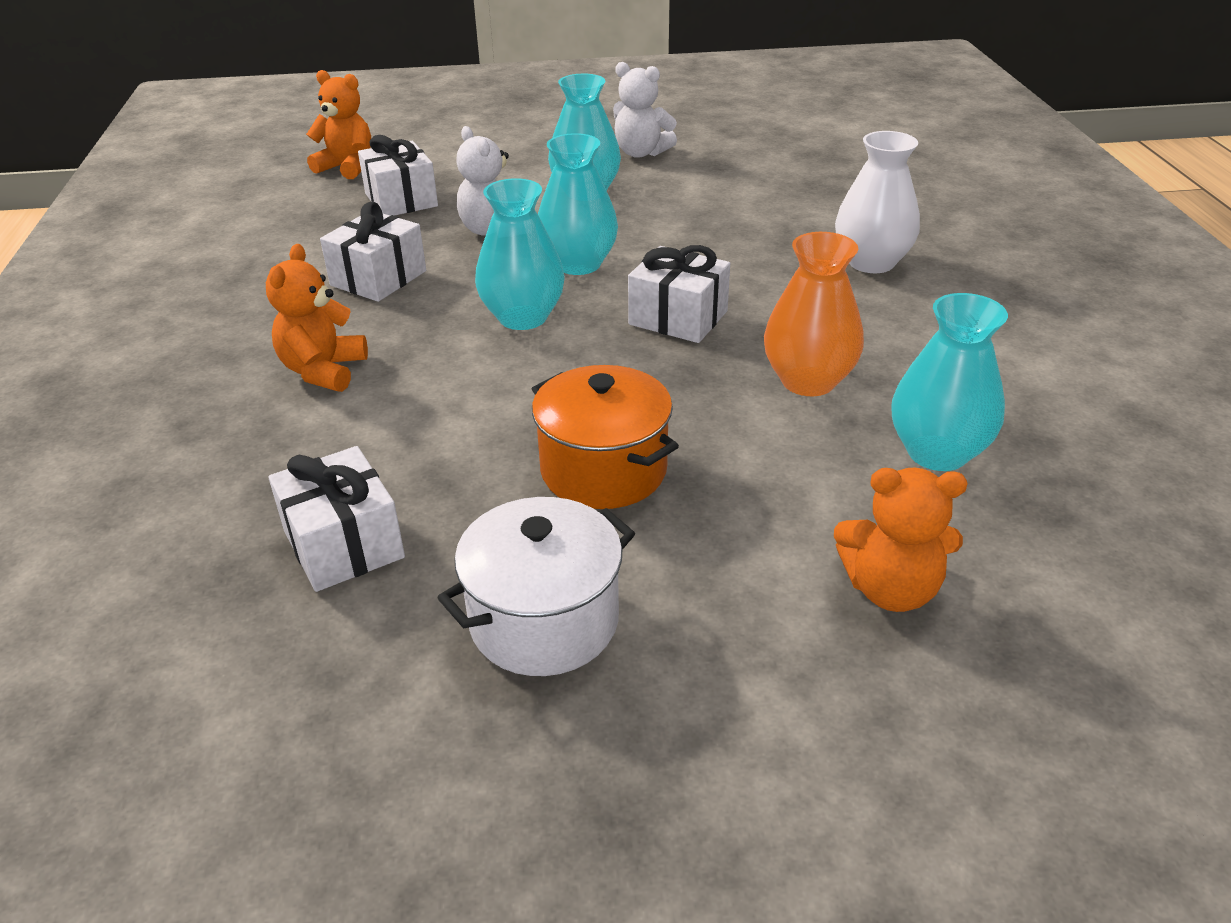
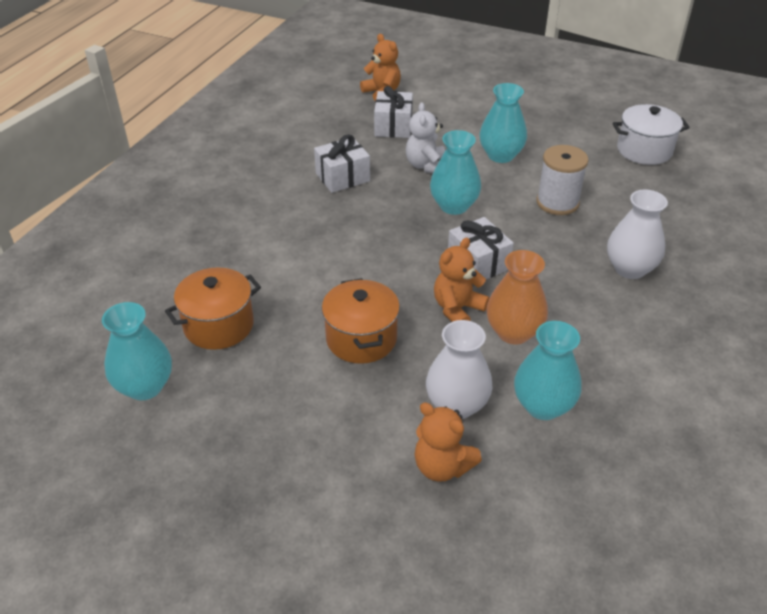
camera: 30 degrees right, 5 degrees up
orange teddy bear [266,244,368,392] -> orange teddy bear moved to [434,238,489,322]
white gift [268,446,405,592] -> orange pot [165,268,261,350]
white pot [437,497,635,676] -> white pot moved to [612,104,690,165]
turquoise vase [475,178,565,330] -> turquoise vase moved to [102,302,172,400]
white teddy bear [613,62,677,158] -> none
none -> white vase [426,320,492,419]
none -> white spool [536,145,589,215]

